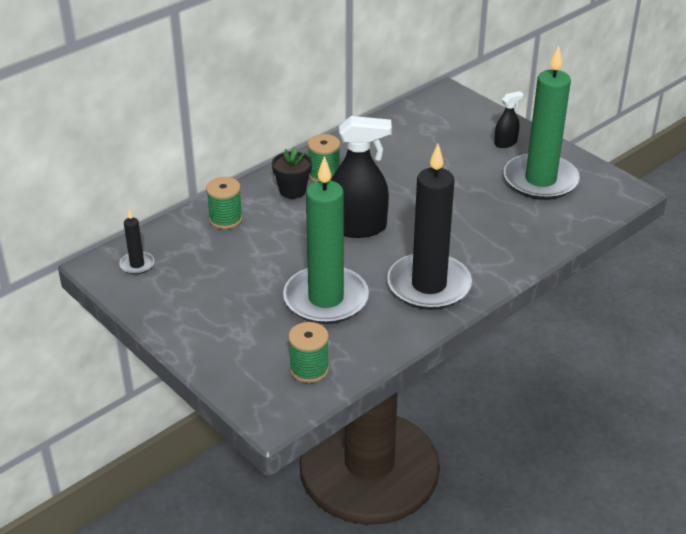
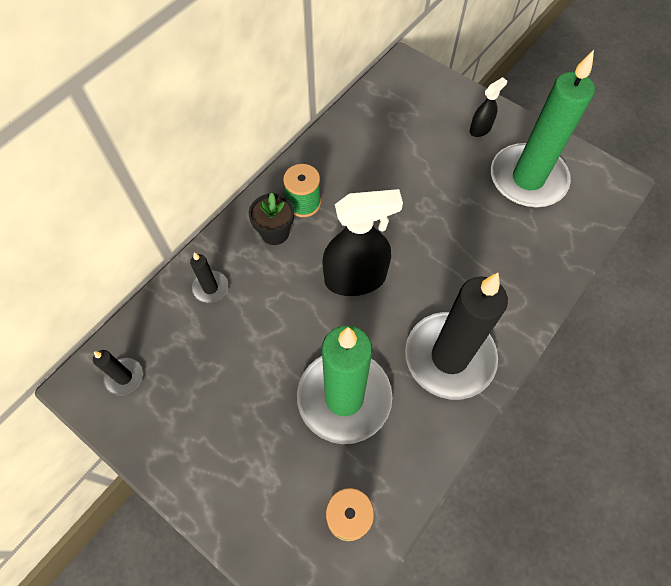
camera: 10 degrees left, 25 degrees up
green spool [206,177,243,229] -> black candle [190,252,228,303]

